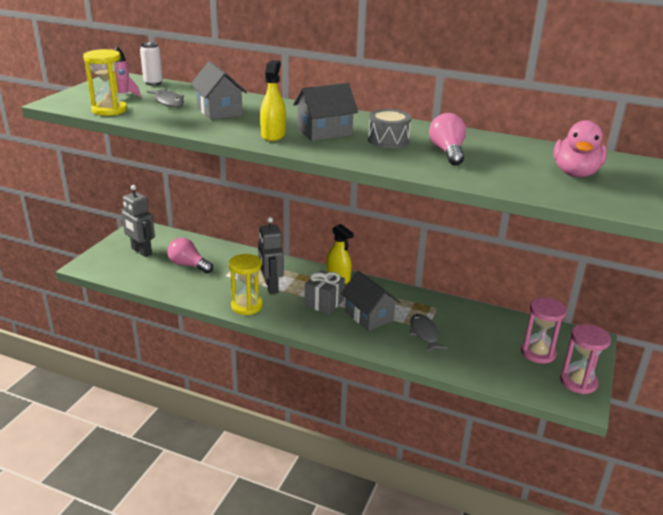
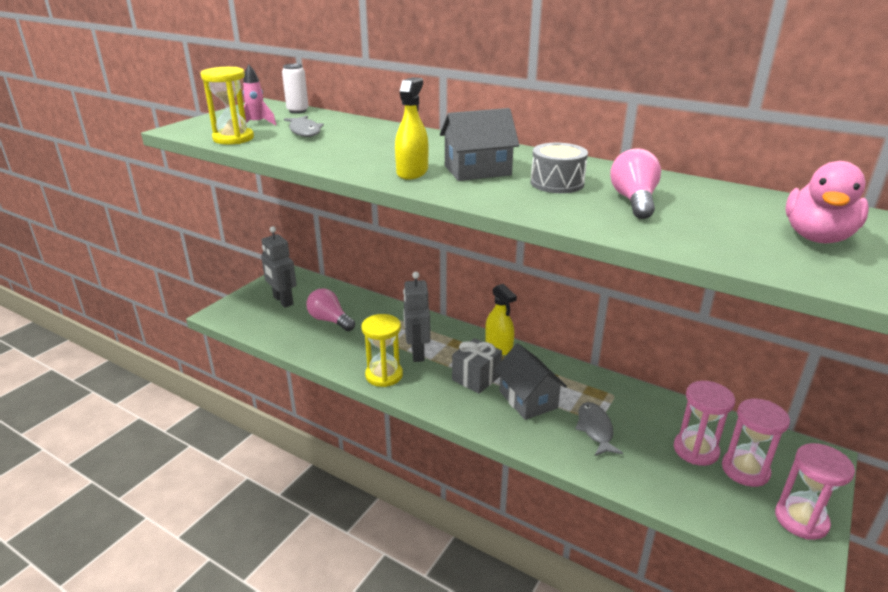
camera: 10 degrees right, 0 degrees up
grey house [190,61,247,120] -> none
none -> pink hourglass [674,381,735,466]

